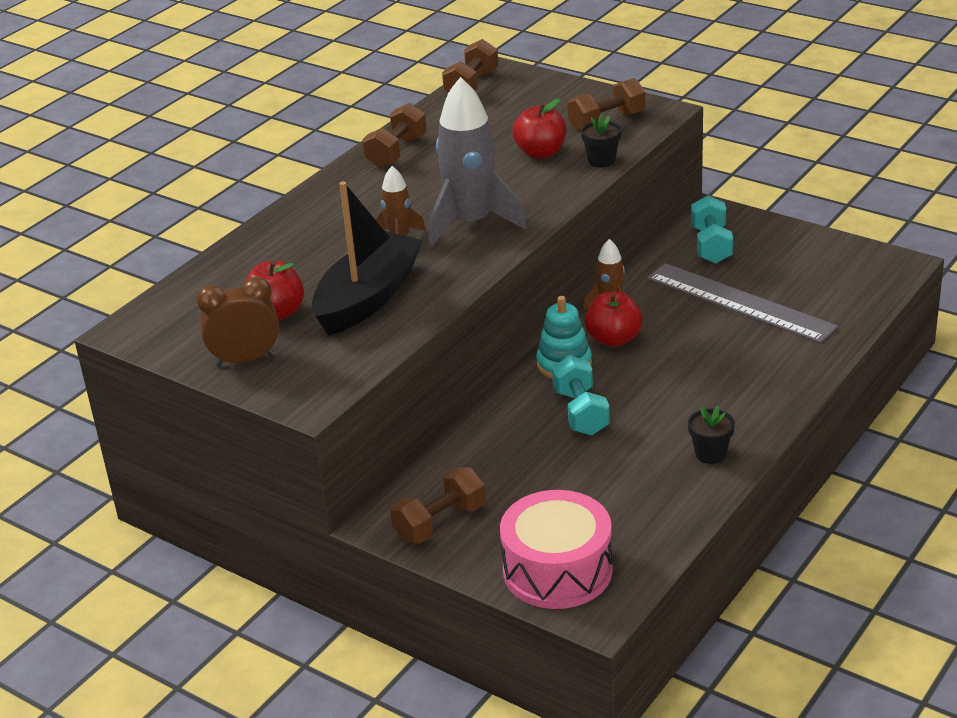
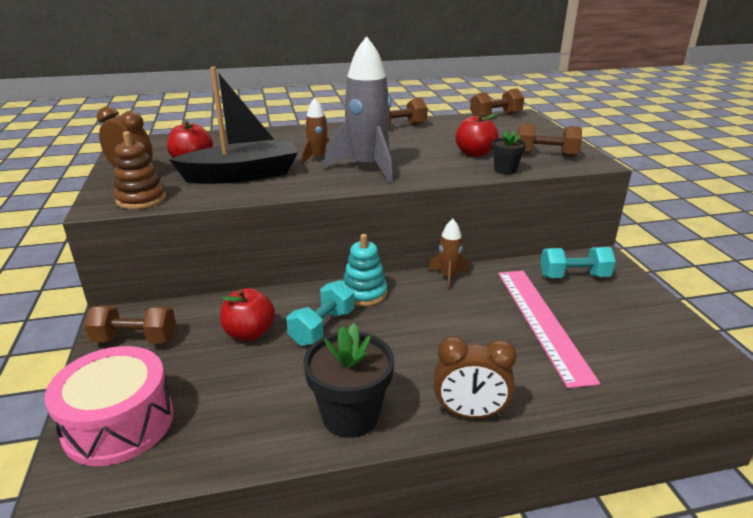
camera: 40 degrees right, 5 degrees down
red apple [585,291,643,347] -> red apple moved to [220,288,275,341]
grey ruler [648,263,838,343] -> pink ruler [498,271,600,388]
black flower pot [688,406,735,464] -> black flower pot [303,323,394,438], size x1.82
turquoise dumbbell [691,195,733,264] -> turquoise dumbbell turned 45 degrees clockwise [540,247,616,278]
none -> brown stacking toy [114,131,166,209]
none -> brown clock [434,336,517,418]

